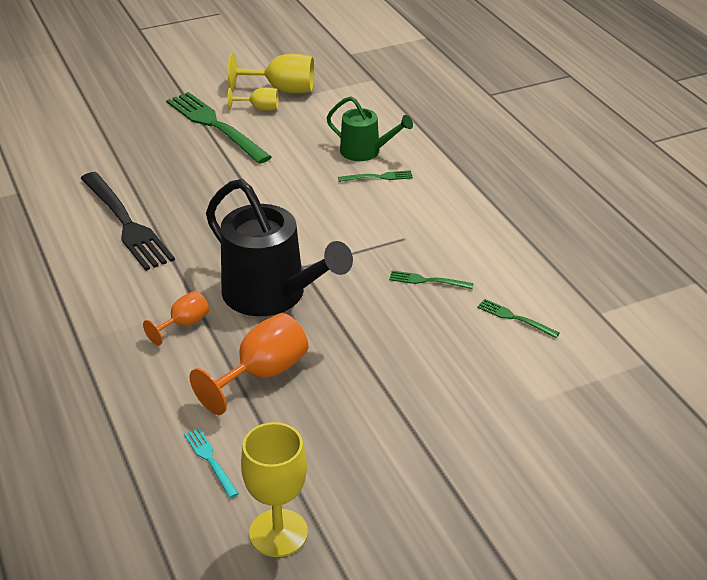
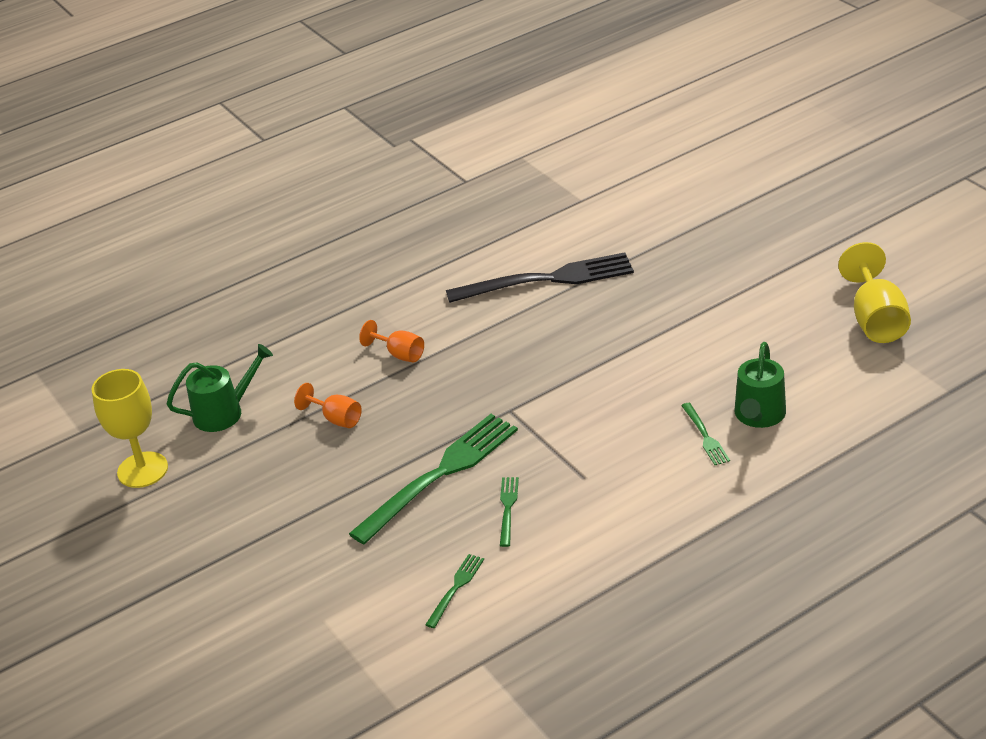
camera: 85 degrees right, 0 degrees up
black fork [81,172,175,271] -> black fork turned 150 degrees counterclockwise [446,252,634,303]
green fork [166,92,272,164] -> green fork moved to [349,414,518,544]
turquoise fork [184,428,239,498] -> green watering can [167,344,273,432]
orange goblet [189,313,308,415] -> orange goblet [294,383,362,428], size x0.58
black watering can [206,179,353,316] -> none
yellow goblet [228,87,279,111] -> none

